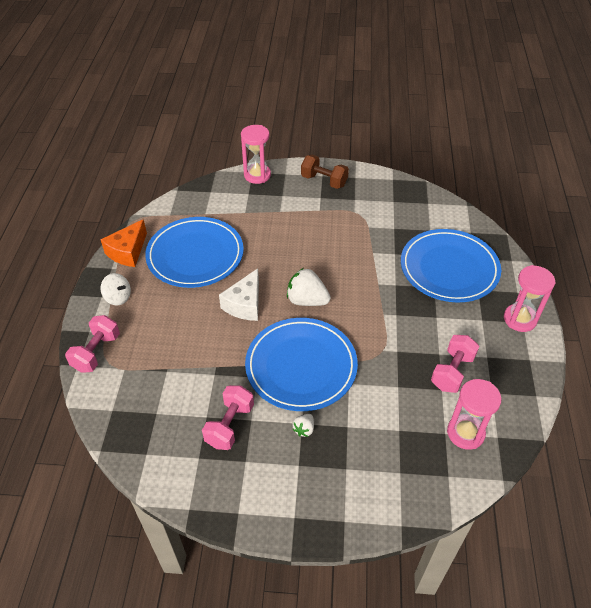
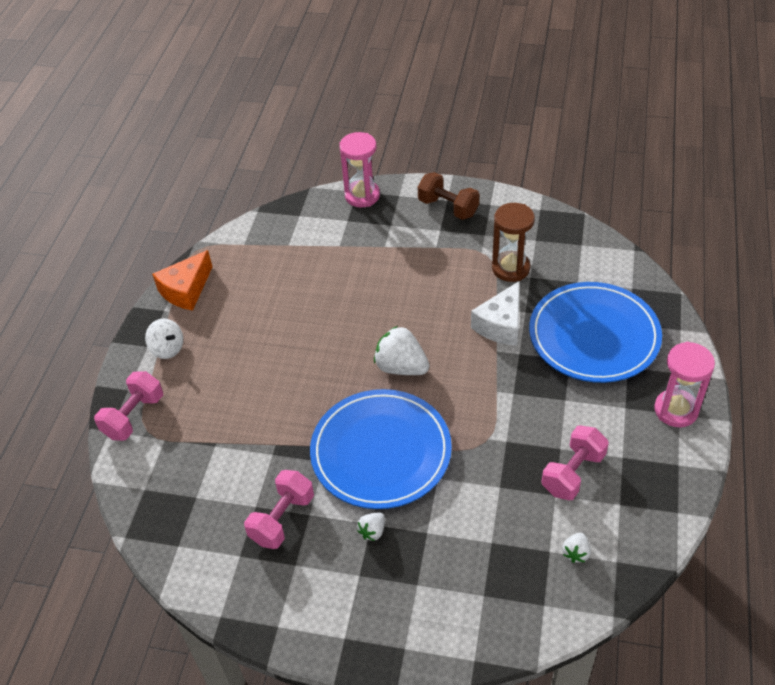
camera: 10 degrees right, 0 degrees up
blue plate [145,217,244,288] -> none
white cheese [219,268,259,321] -> white cheese moved to [471,281,520,346]
pink hourglass [447,379,502,450] -> white strawberry [562,532,591,563]
none -> brown hourglass [492,203,535,282]

